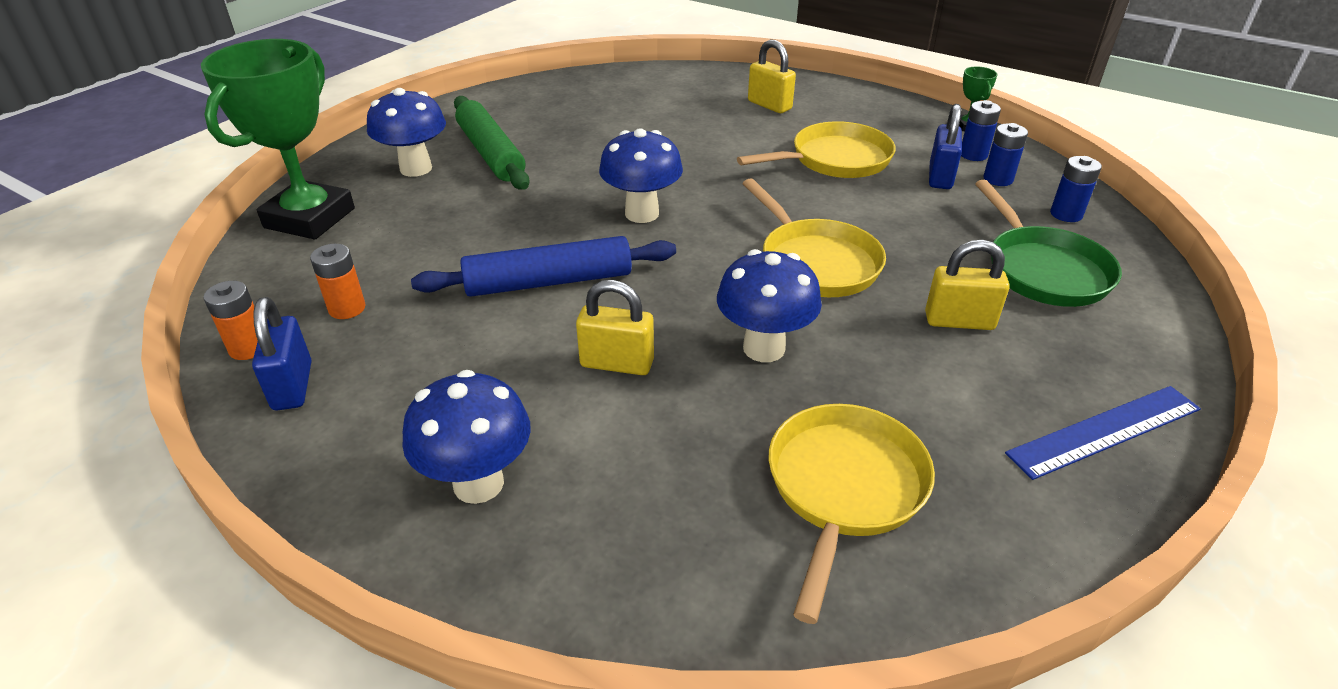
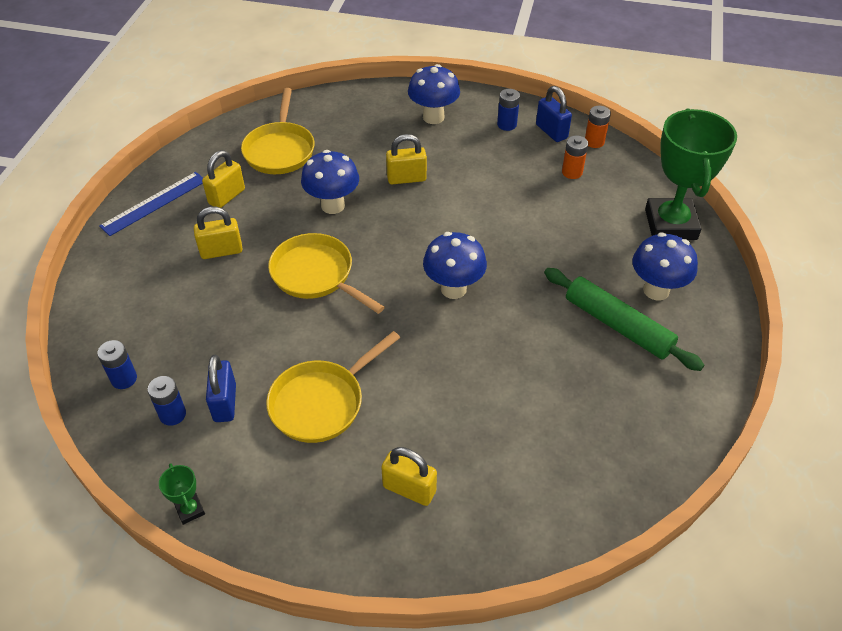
camera: 160 degrees right, 10 degrees up
blue rolling pin [411,236,676,297] -> none
blue battery [961,100,1001,161] -> blue battery moved to [497,89,520,131]
green pan [975,180,1122,307] -> none
none -> yellow padlock [202,150,245,208]

